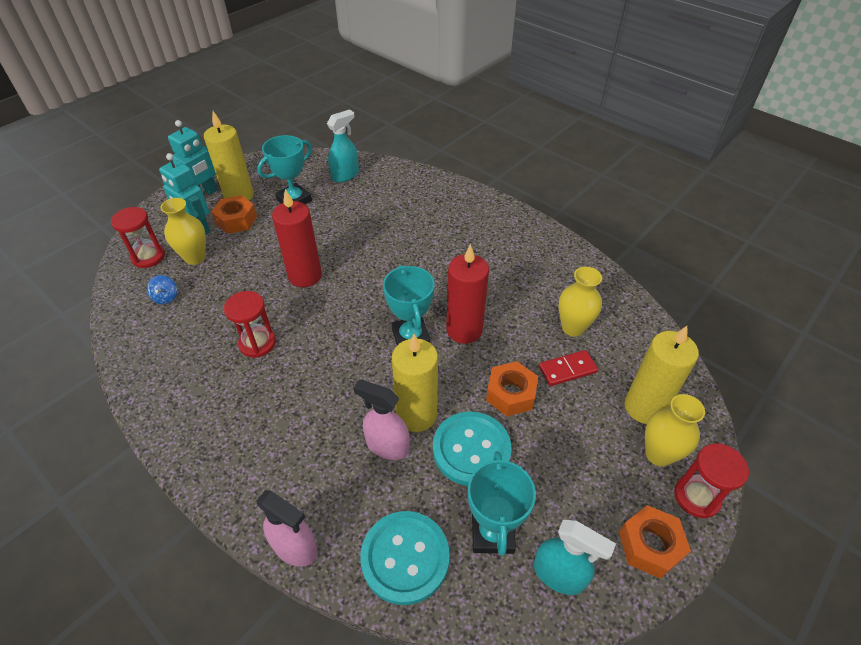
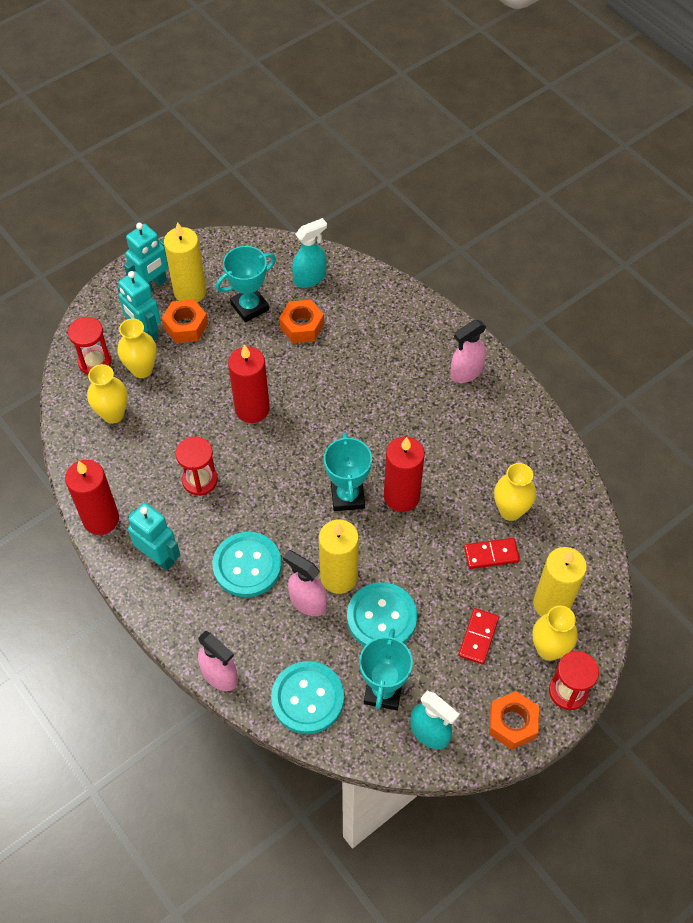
camera: 10 degrees right, 10 degrees up
blue spinning top [147,275,177,304] -> yellow vase [87,364,128,424]
orange nut [486,361,538,416] -> orange nut moved to [279,300,324,343]
none -> red candle [65,460,119,535]
none -> turquoise robot [128,503,180,571]
none -> turquoise button [213,532,282,597]
none -> pink spray bottle [450,320,486,383]
none -> red domino [458,608,499,665]

